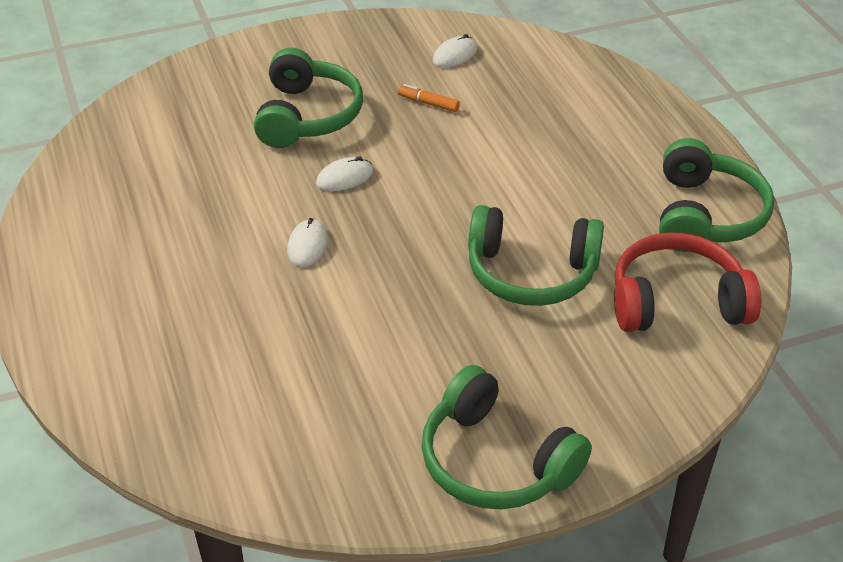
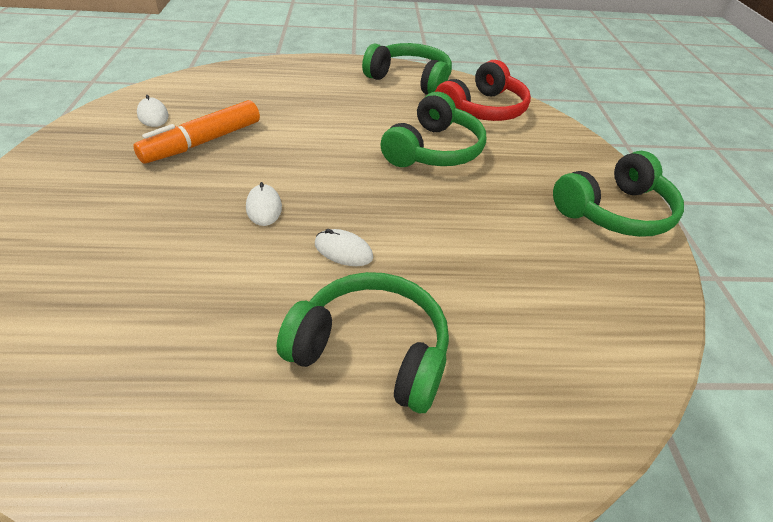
camera: 75 degrees left, 0 degrees up
green headphones [254,48,363,148] -> green headphones moved to [277,272,449,413]
orange marker [398,84,460,112] -> orange marker [133,100,260,164], size x2.19
red headphones [614,232,761,332] -> red headphones turned 150 degrees counterclockwise [435,60,531,121]

